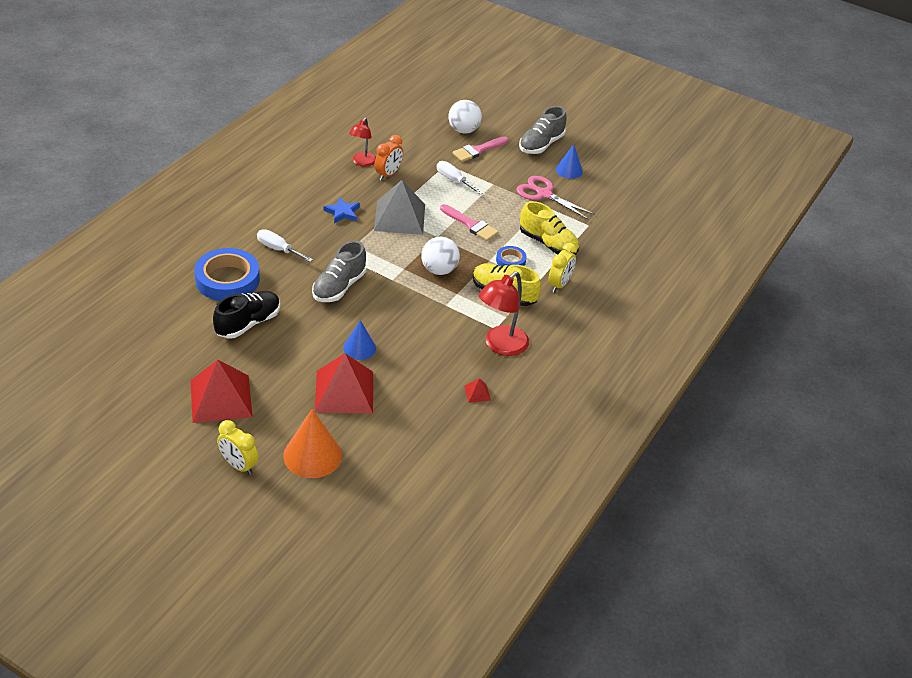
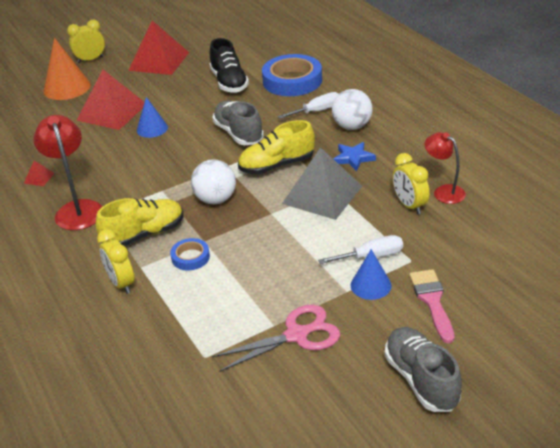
camera: 125 degrees right, 5 degrees down
orange clock [374,135,403,181] -> yellow clock [393,153,430,214]
pink brush [440,204,499,241] -> none
white ball [448,100,482,134] -> white ball moved to [332,89,372,130]
yellow shoe [520,201,579,255] -> yellow shoe moved to [238,120,315,174]
blue cone [556,144,583,179] -> blue cone moved to [351,249,392,300]

